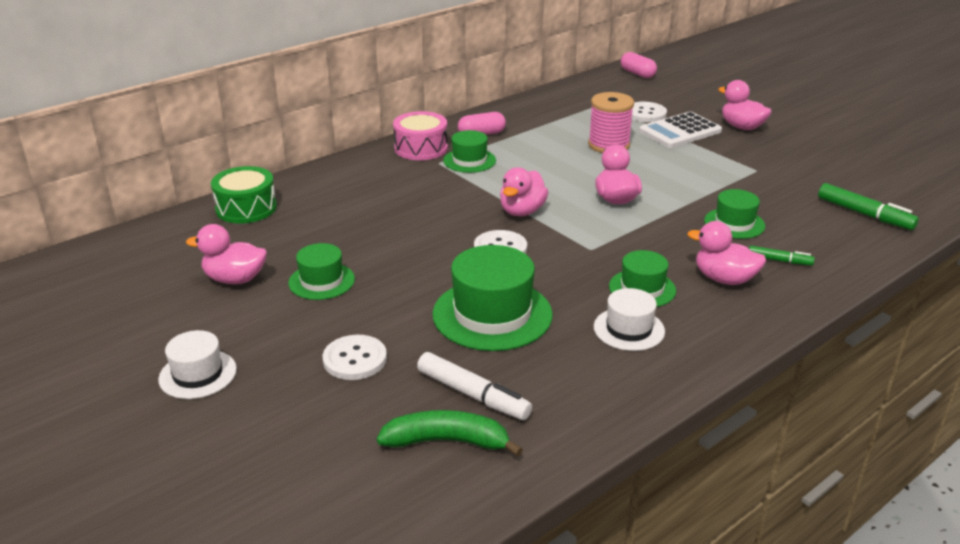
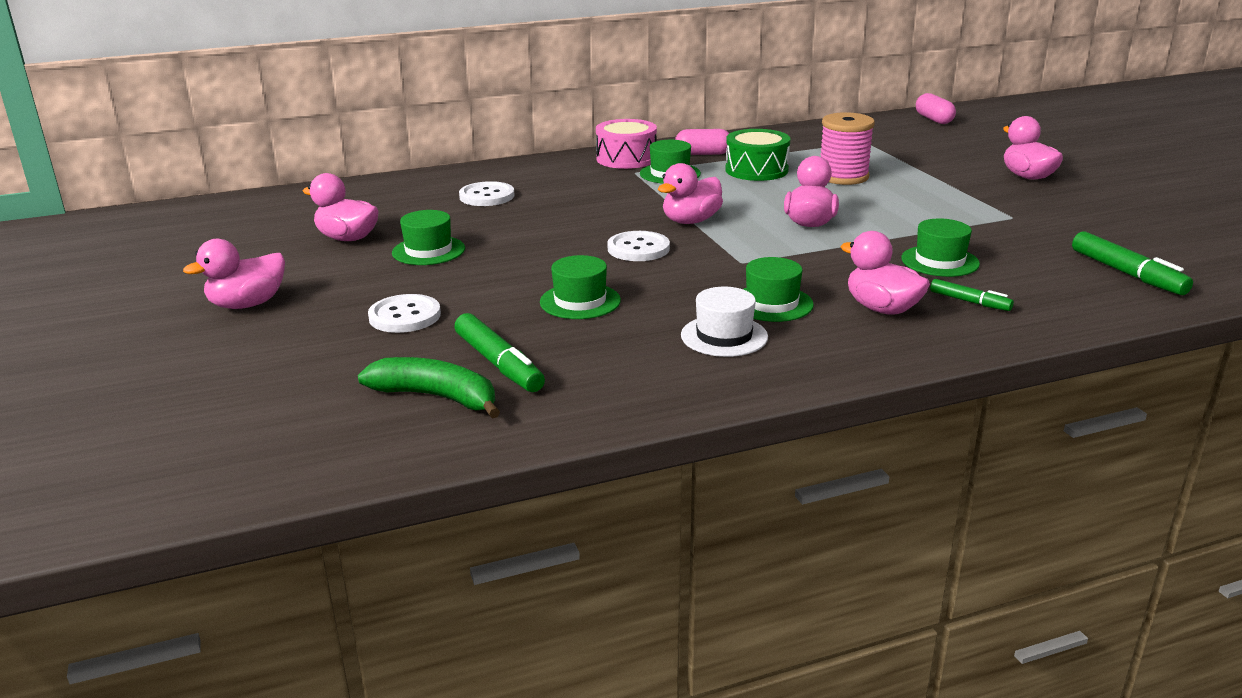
camera: 20 degrees right, 5 degrees down
white hat [158,330,237,399] -> pink duck [183,239,285,309]
green drum [211,166,277,224] -> green drum moved to [725,129,790,181]
white marker [417,352,532,420] -> green marker [455,313,545,392]
green hat [432,245,553,351] -> green hat [540,255,621,319], size x0.58
white button [632,102,667,122] -> white button moved to [459,181,515,206]
white calculator [639,112,722,148] -> none

